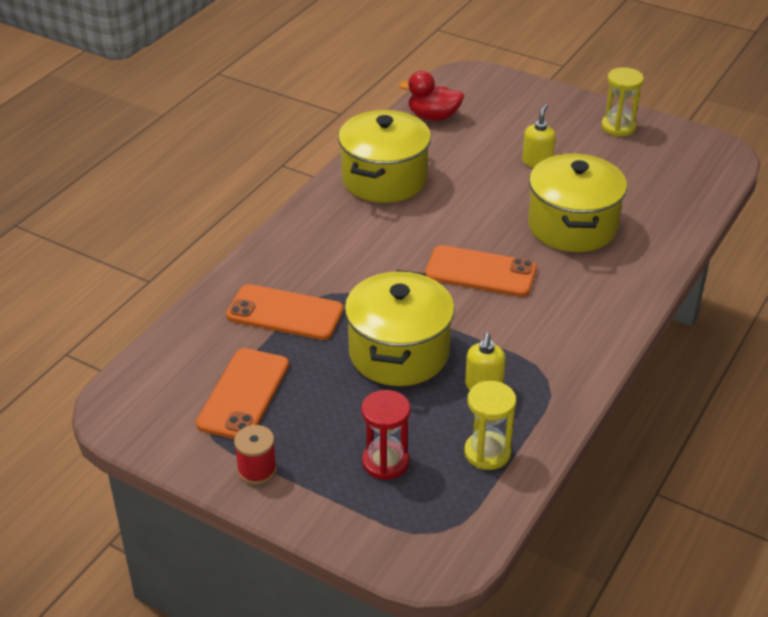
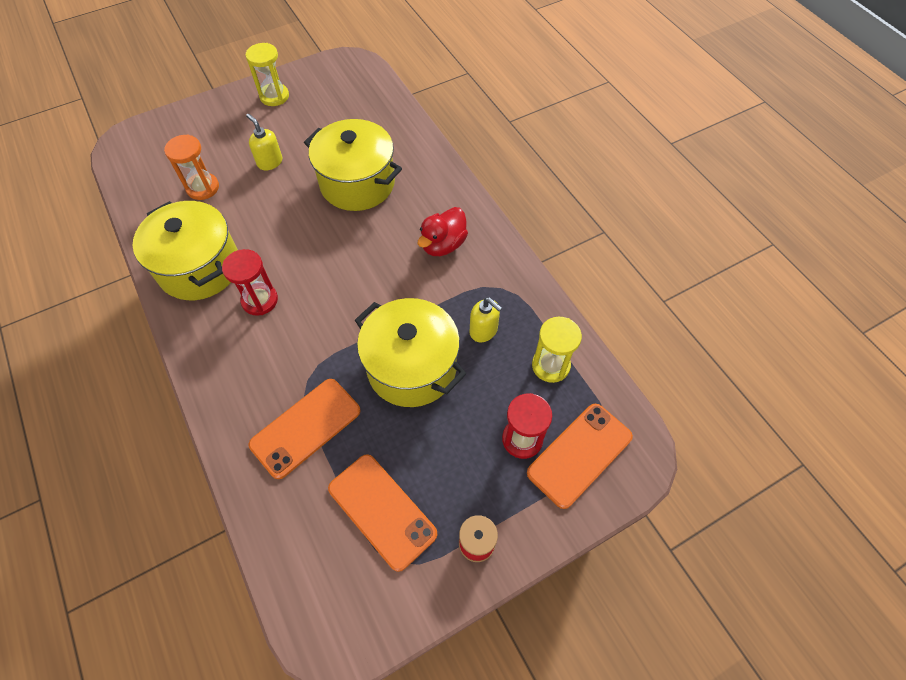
camera: 60 degrees left, 20 degrees up
red duck [399,71,464,121] -> red duck moved to [418,207,468,256]
orange phone [425,245,537,297] -> orange phone moved to [527,404,633,509]
none -> orange hourglass [164,134,219,200]
none -> red hourglass [222,249,278,316]

